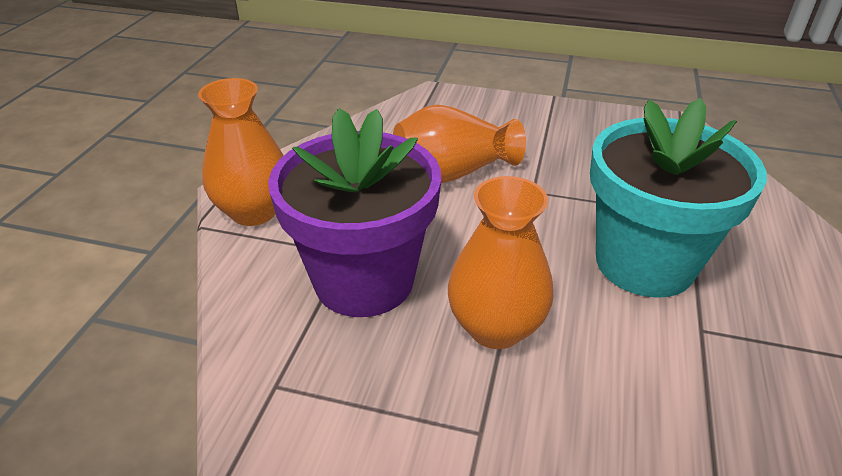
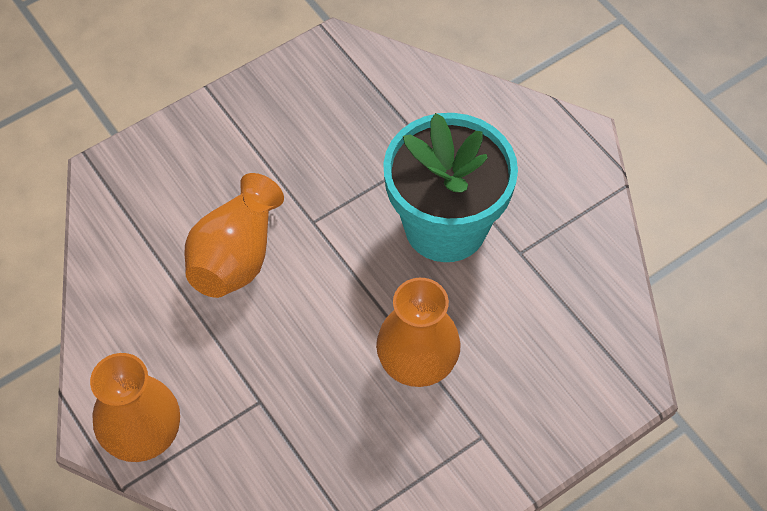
camera: 50 degrees left, 20 degrees up
purple flower pot [268,108,441,317] -> none

